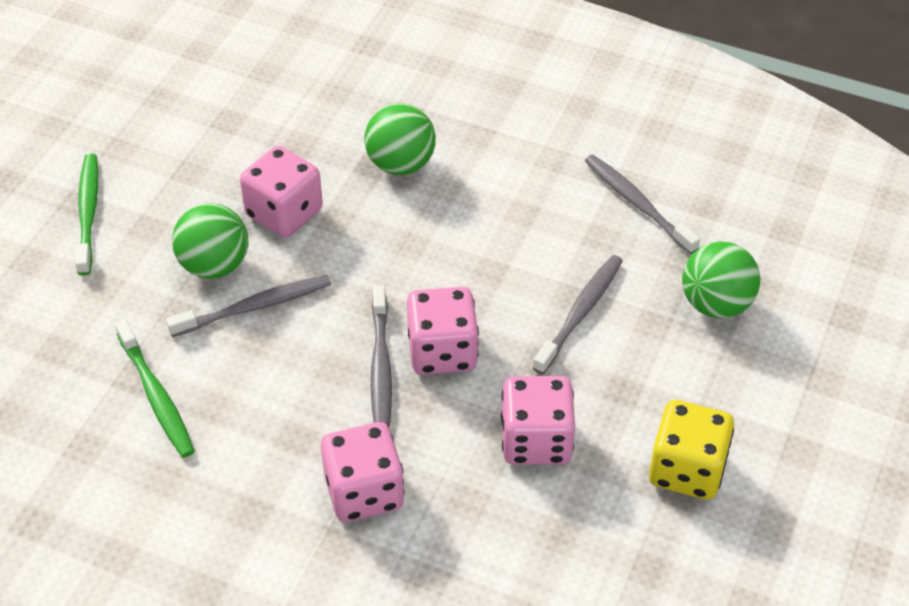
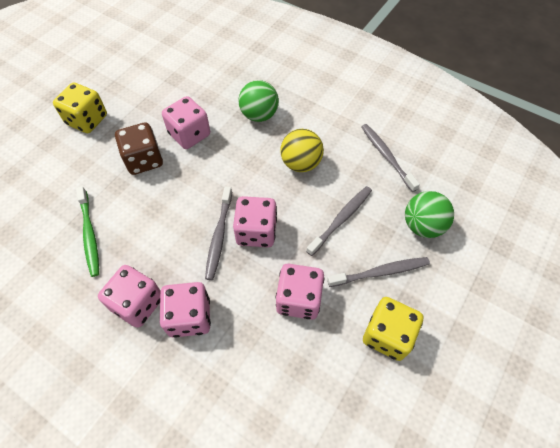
camera: 10 degrees right, 10 degrees up
green toothbrush [75,154,98,275] -> yellow dice [53,83,107,133]
grey toothbrush [166,275,331,337] -> grey toothbrush moved to [327,257,430,287]
green ball [172,203,248,279] -> brown dice [115,122,163,175]
none -> pink dice [98,265,161,328]
none -> yellow ball [280,129,324,172]

